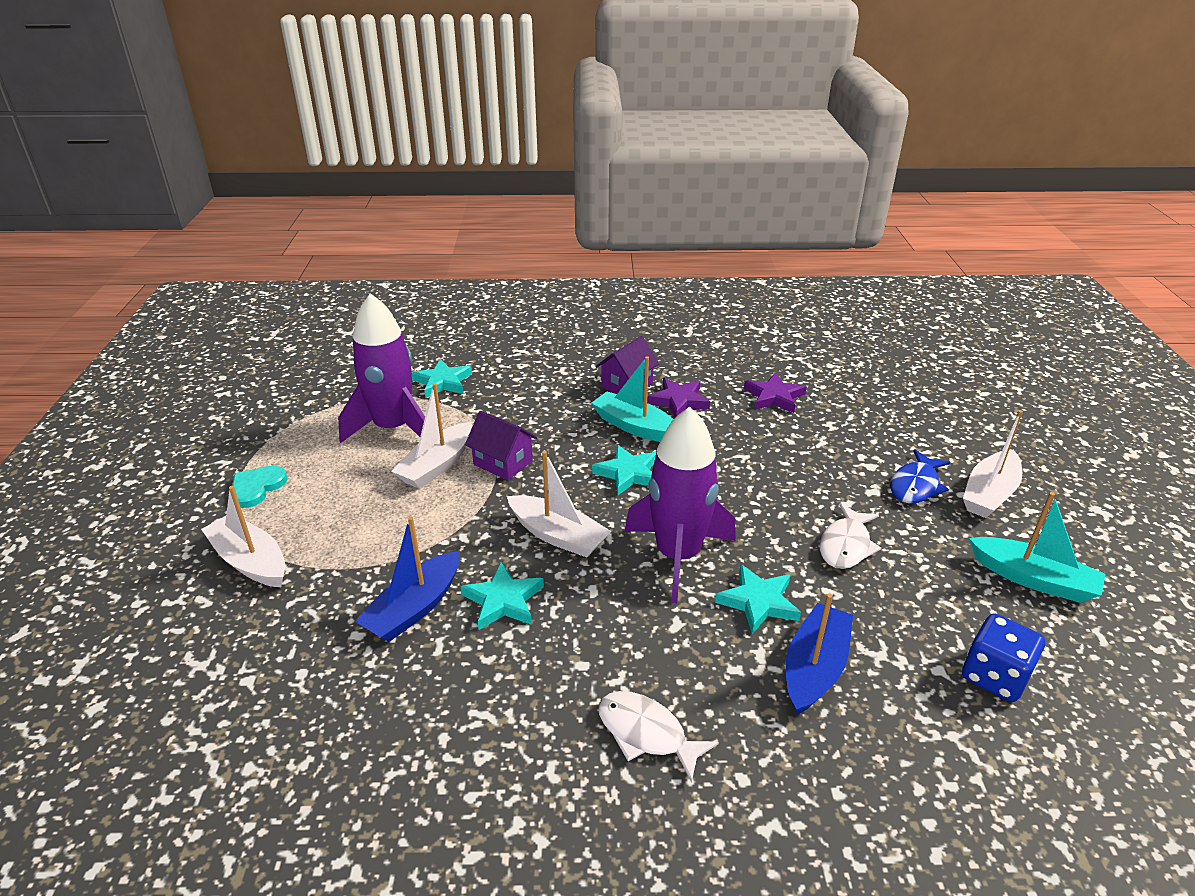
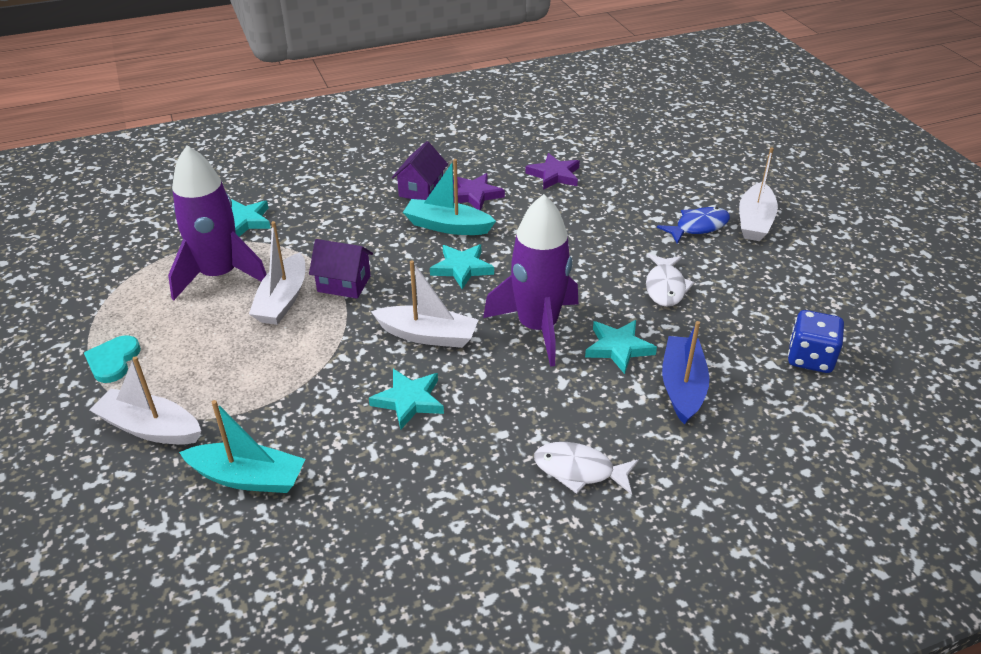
camera: 20 degrees left, 5 degrees up
blue boat [355,517,460,642] -> none
blue fish [890,449,950,503] -> blue fish turned 135 degrees counterclockwise [657,207,730,244]
turquoise boat [969,492,1106,603] -> turquoise boat moved to [179,400,305,493]

